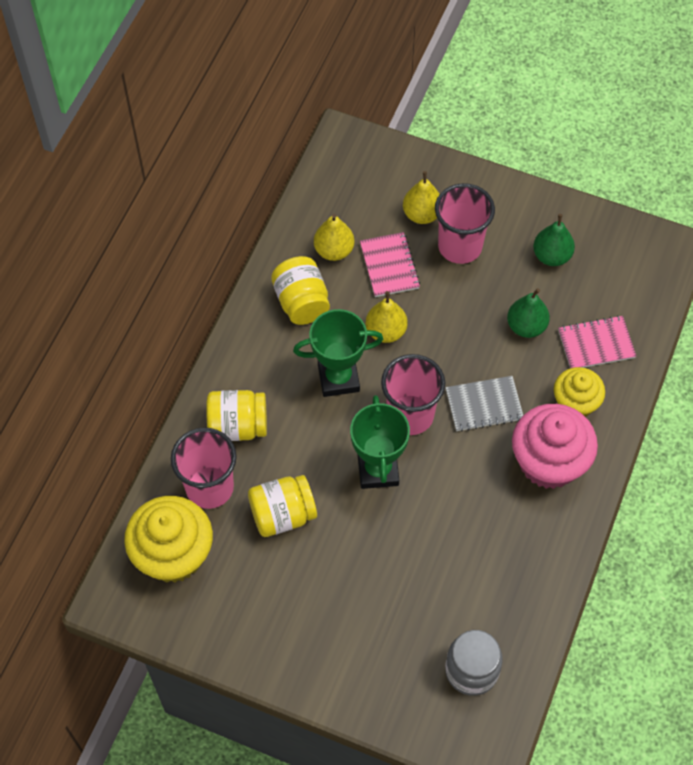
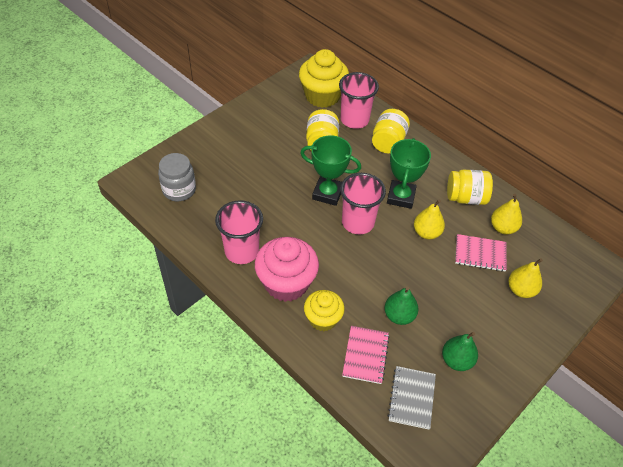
camera: 110 degrees right, 10 degrees down
pink cup [435,183,495,264] -> pink cup moved to [215,200,263,264]
grey notebook [446,376,523,432] -> grey notebook moved to [388,366,436,429]

